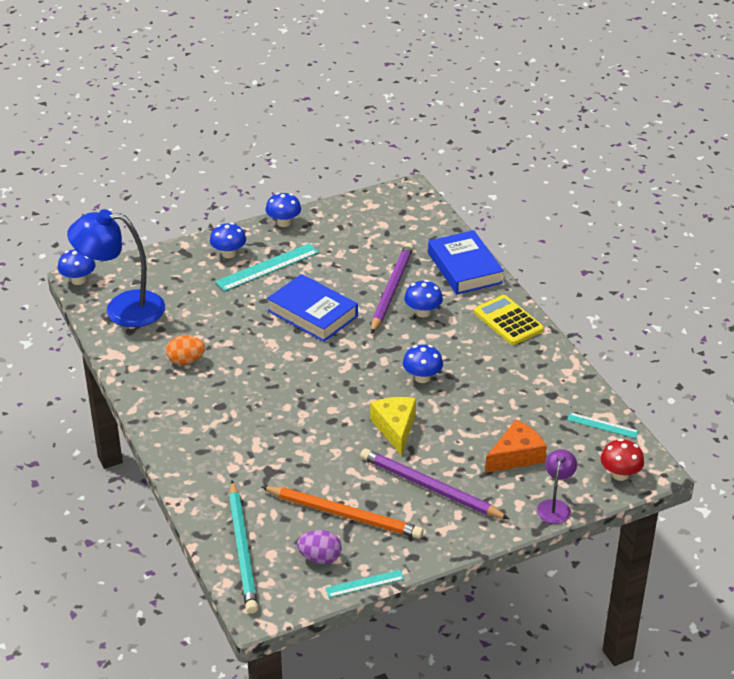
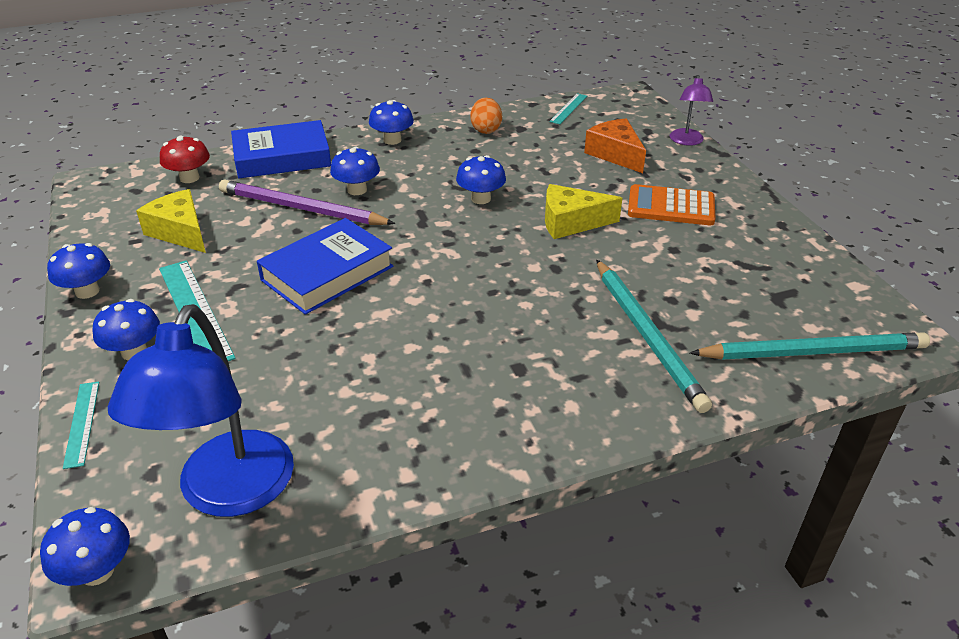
camera: 85 degrees left, 0 degrees up
orange egg [166,335,205,365] -> orange egg moved to [470,98,502,134]
orange pencil [262,486,424,539] -> none
purple egg [297,530,342,564] -> none
turquoise ruler [325,570,404,598] -> turquoise ruler moved to [63,382,99,469]
purple pencil [360,449,509,519] -> orange calculator [628,184,716,225]
yellow calculator [474,295,544,345] -> blue mushroom [369,100,414,145]
purple lamp [537,449,577,524] -> purple lamp turned 105 degrees counterclockwise [670,75,713,146]
red mushroom [600,439,644,481] -> red mushroom moved to [160,136,210,183]
none -> yellow cheese [136,189,206,253]
none -> turquoise pencil [596,259,712,413]

